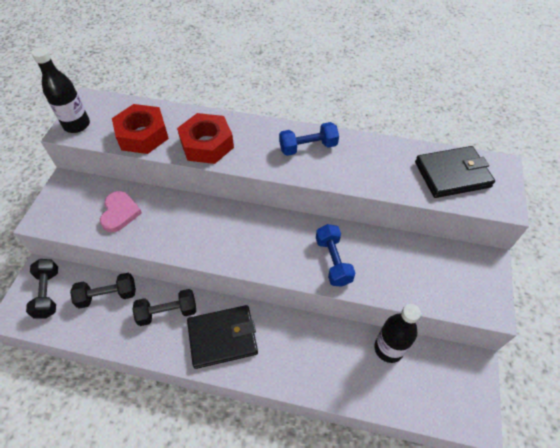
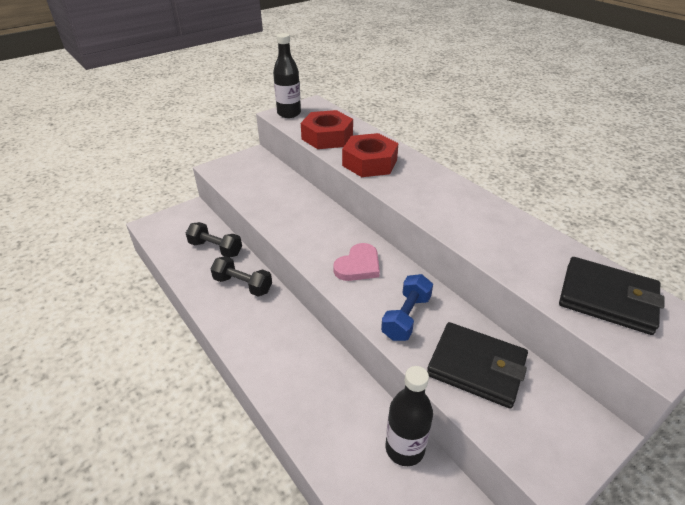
camera: 40 degrees right, 15 degrees down
black dumbbell [26,259,58,318] -> none
pink heart [100,191,142,232] -> pink heart moved to [333,243,380,281]
black wallet [187,305,258,369] -> black wallet moved to [427,322,528,408]
blue dumbbell [279,122,339,156] -> none

